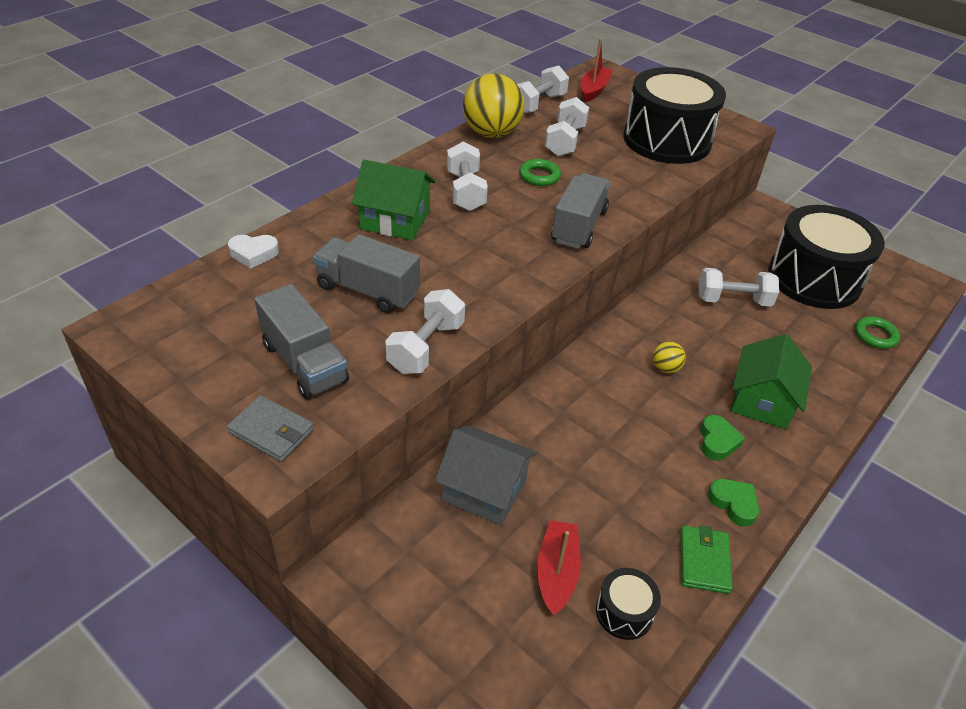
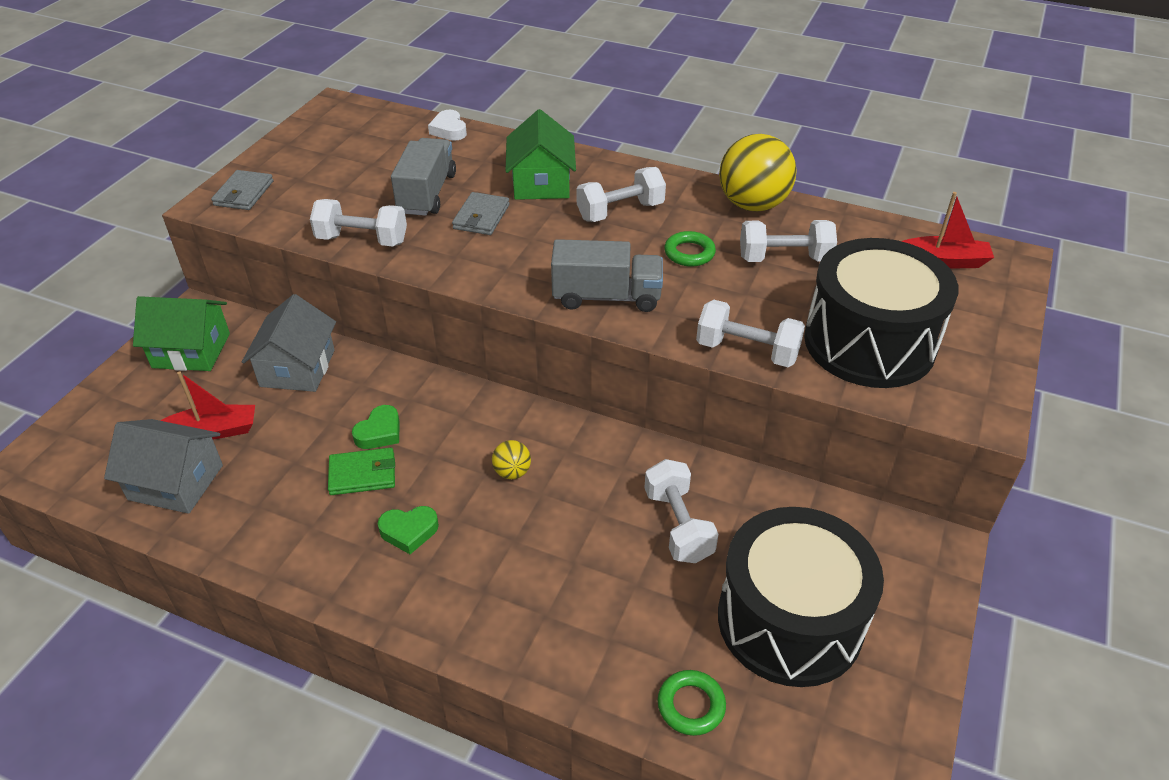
camera: 75 degrees right, 0 degrees up
grey truck [254,284,349,399] -> none
white dumbbell [517,65,569,114] -> white dumbbell moved to [696,300,805,367]
black drum [596,568,661,640] -> grey house [104,419,223,514]
green wallet [680,525,733,594] -> green wallet moved to [328,448,395,495]
green heart [708,479,759,527] -> green heart moved to [352,405,400,449]
green house [731,334,812,429] -> green house moved to [133,296,230,371]
none -> grey wallet [452,192,510,235]

